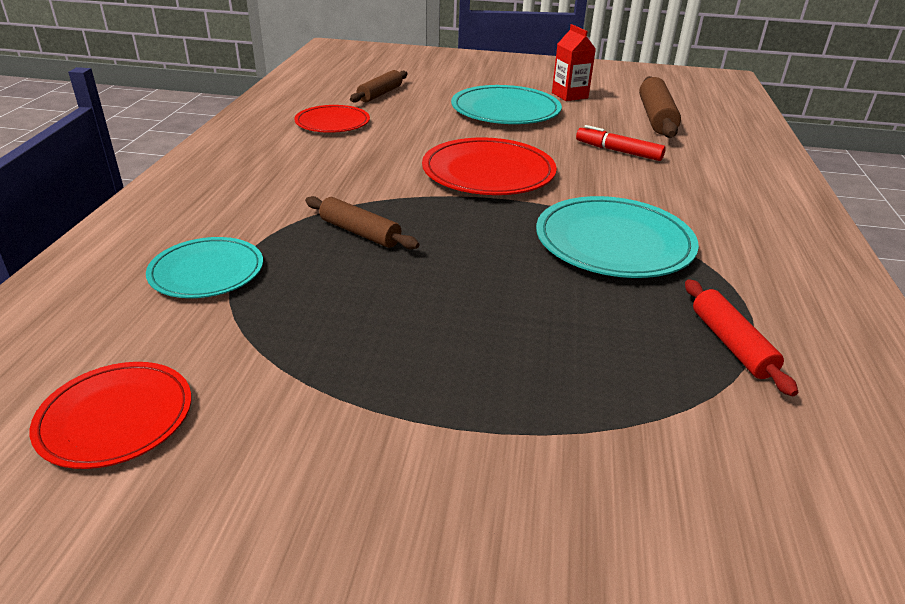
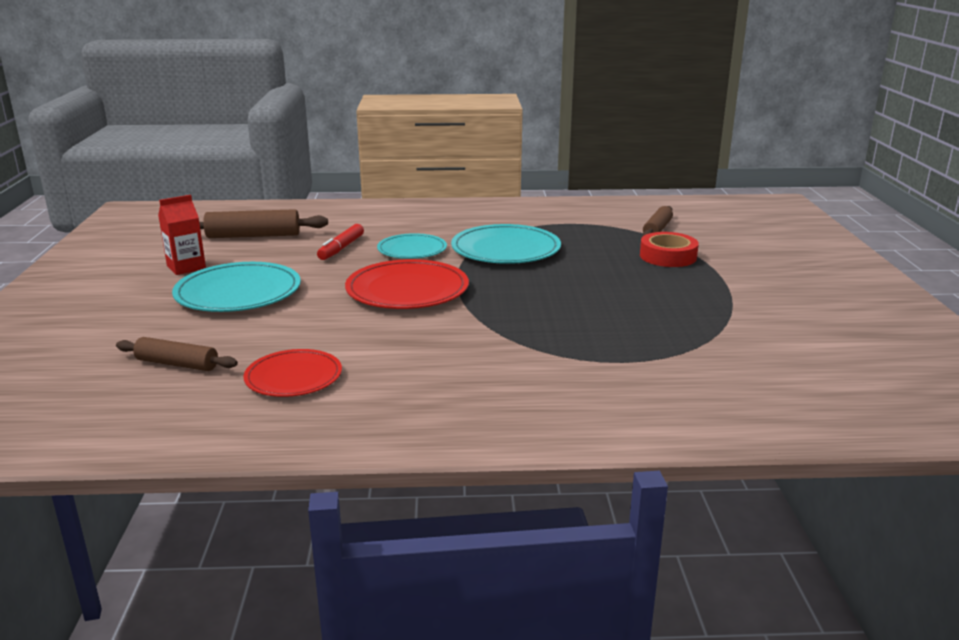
camera: 100 degrees left, 10 degrees down
red plate [30,362,191,469] -> none
turquoise plate [146,237,263,298] -> turquoise plate moved to [377,233,447,259]
brown rolling pin [305,196,419,250] -> brown rolling pin moved to [643,206,673,236]
red rolling pin [685,279,798,396] -> none
none -> red tape [640,232,699,267]

